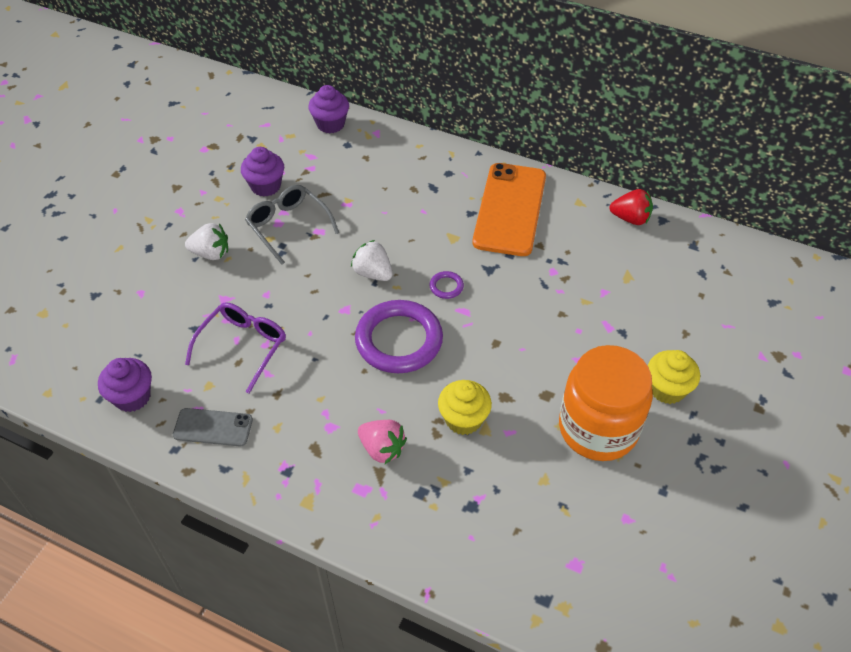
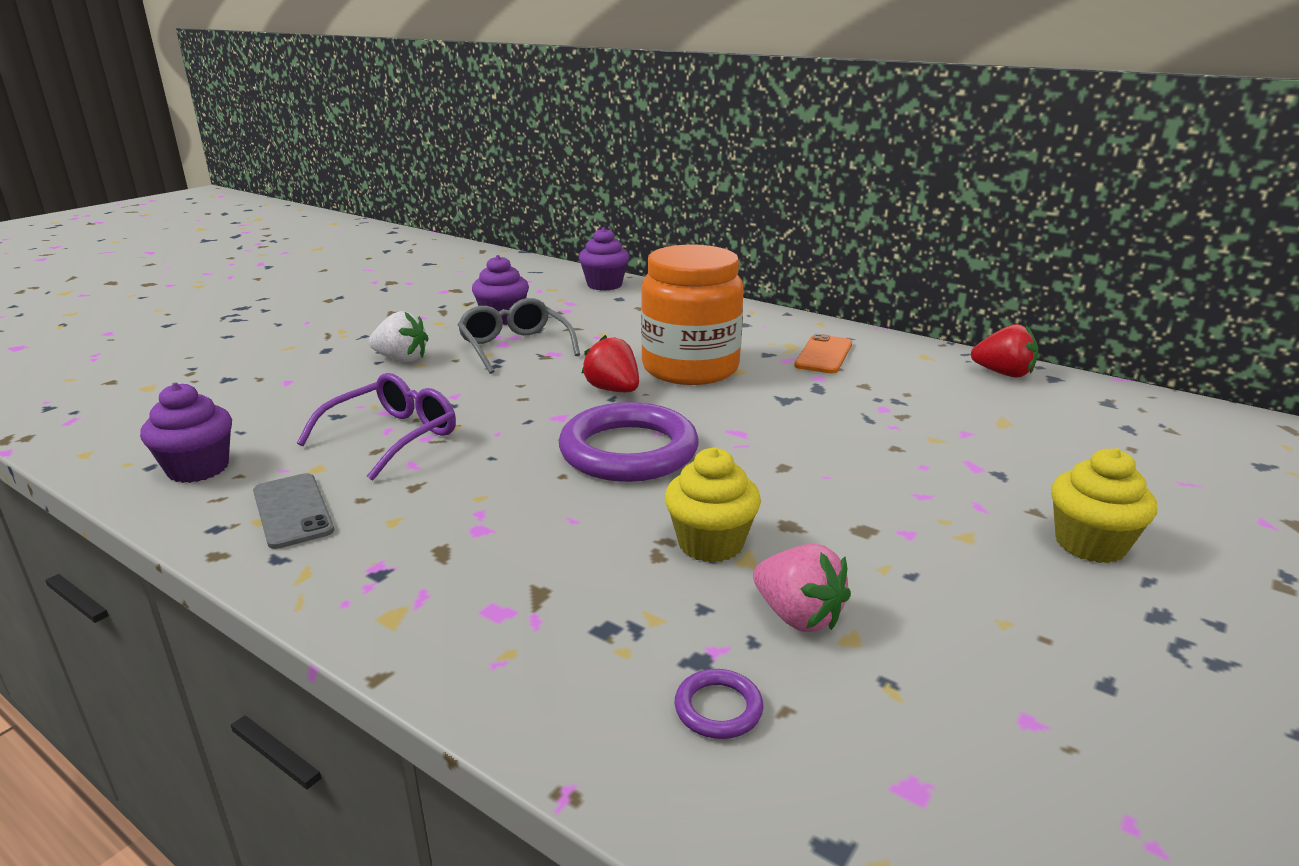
camera: 10 degrees right, 25 degrees down
grey phone [173,408,253,446] -> grey phone turned 45 degrees clockwise [253,473,334,549]
white strawberry [351,240,393,281] -> red strawberry [581,335,639,392]
pink strawberry [358,420,407,464] -> pink strawberry moved to [753,544,851,632]
purple ring [430,271,464,299] -> purple ring moved to [675,669,764,739]
orange phone [472,163,546,256] -> orange phone [794,334,852,373], size x0.51
orange jar [559,345,653,461] -> orange jar moved to [641,245,744,385]

